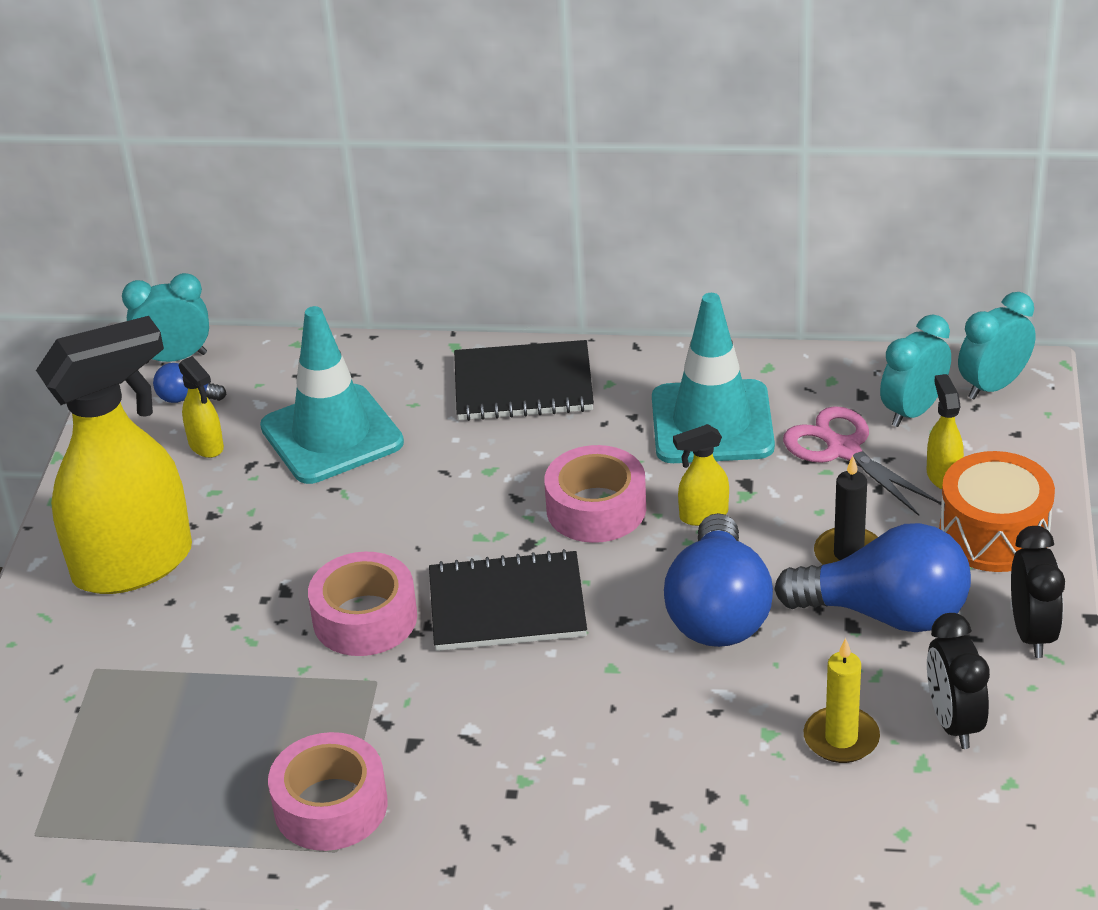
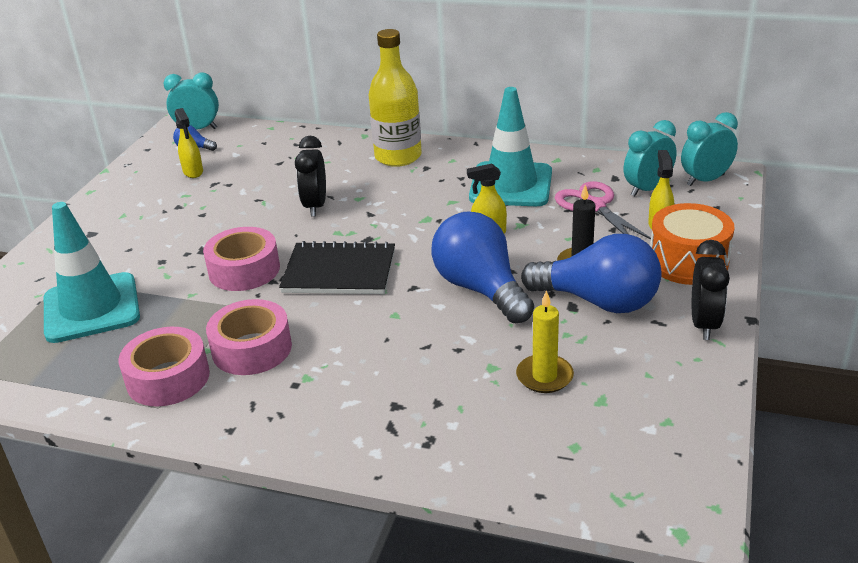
camera: 10 degrees right, 5 degrees down
yellow spray bottle [36,316,192,594] -> none
turquoise traffic cone [260,306,404,484] -> turquoise traffic cone moved to [44,202,140,343]
black notebook [454,340,594,421] -> yellow bottle [369,29,422,167]
pink tape [544,445,646,543] -> pink tape moved to [206,299,292,375]
blue light bulb [664,513,773,647] -> blue light bulb turned 135 degrees clockwise [431,212,534,323]
black clock [927,613,990,749] -> black clock moved to [295,136,326,217]

